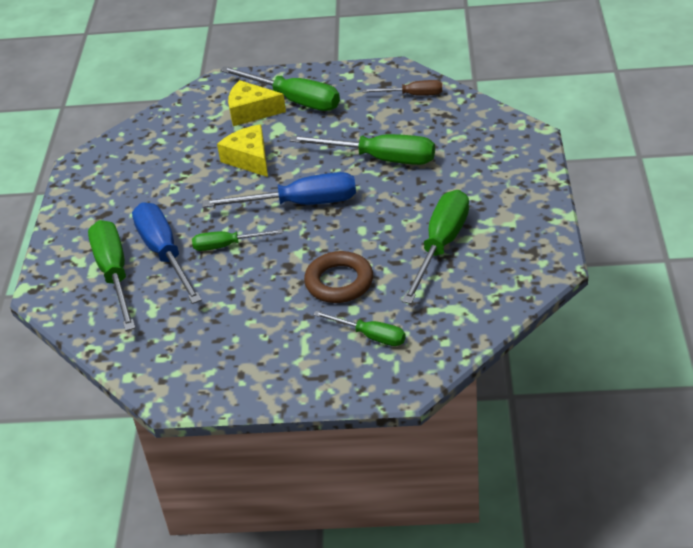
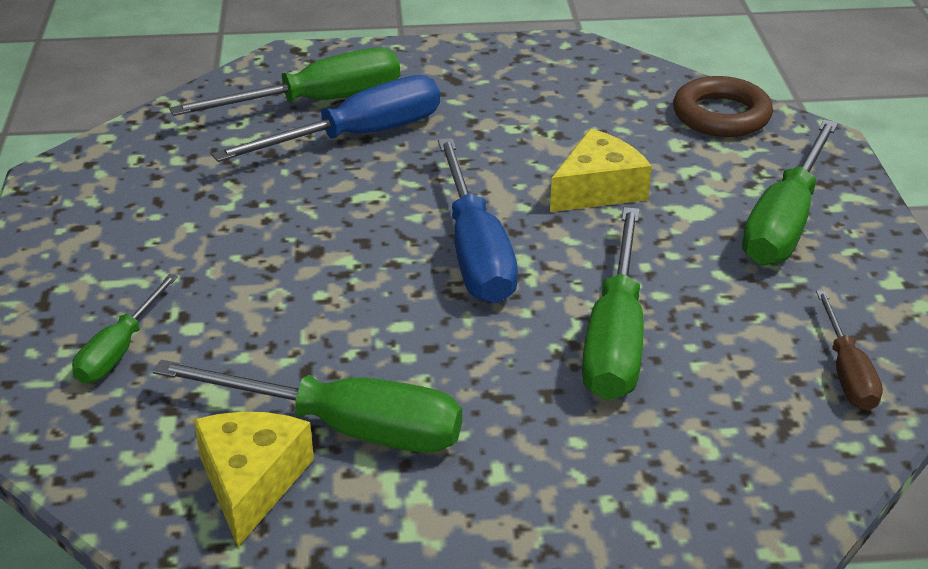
camera: 80 degrees right, 5 degrees down
green screwdriver [192,229,283,251] -> none
yellow cheese [228,80,286,126] -> yellow cheese moved to [194,412,314,547]
brown ring [304,251,373,303] -> brown ring moved to [673,76,773,137]

